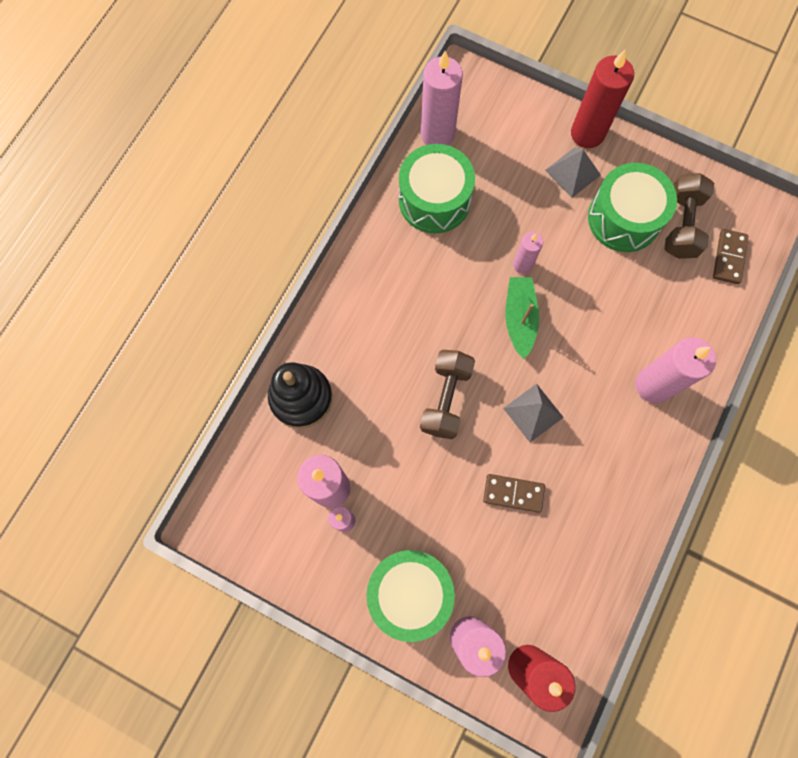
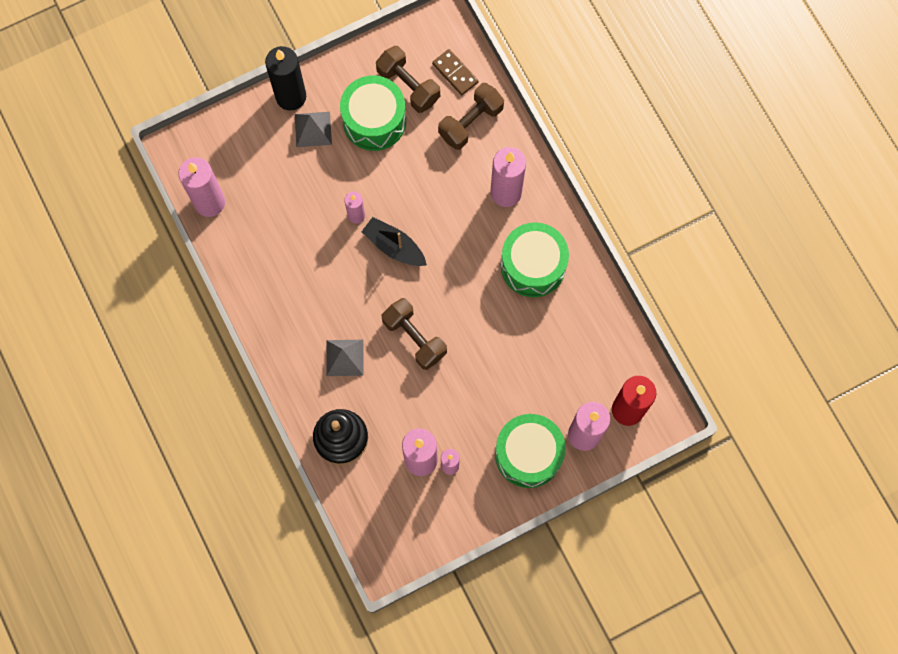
camera: 55 degrees left, 0 degrees up
green drum [399,144,475,234] -> green drum moved to [501,222,569,297]
brown domino [483,474,545,513] -> none
grey pyramid [503,384,564,442] -> grey pyramid moved to [327,340,364,376]
green boat [505,277,539,359] -> black boat [361,217,427,266]
red candle [571,50,634,148] -> black candle [265,46,306,110]
none -> brown dumbbell [438,83,504,150]

